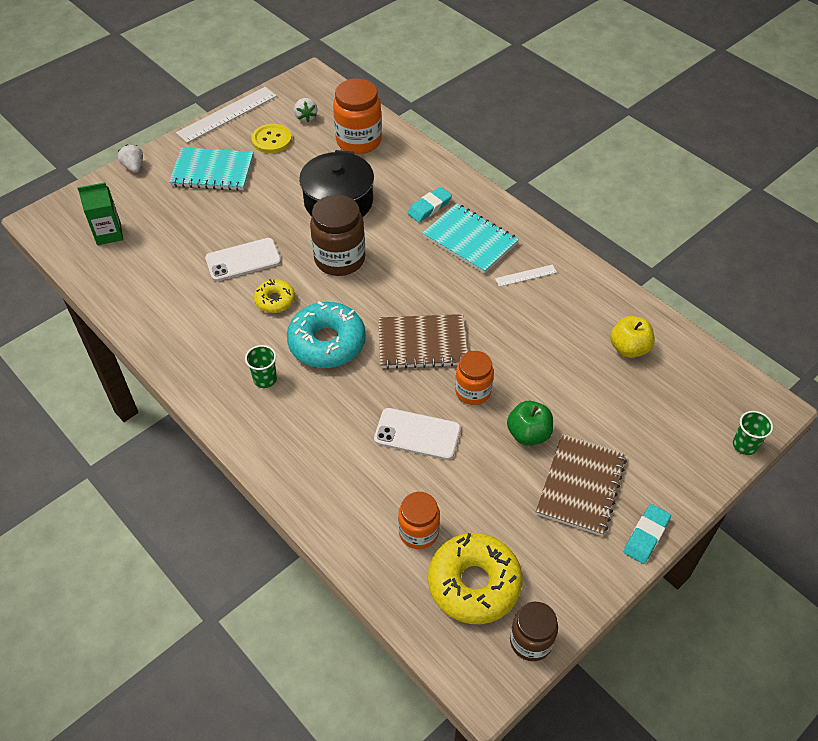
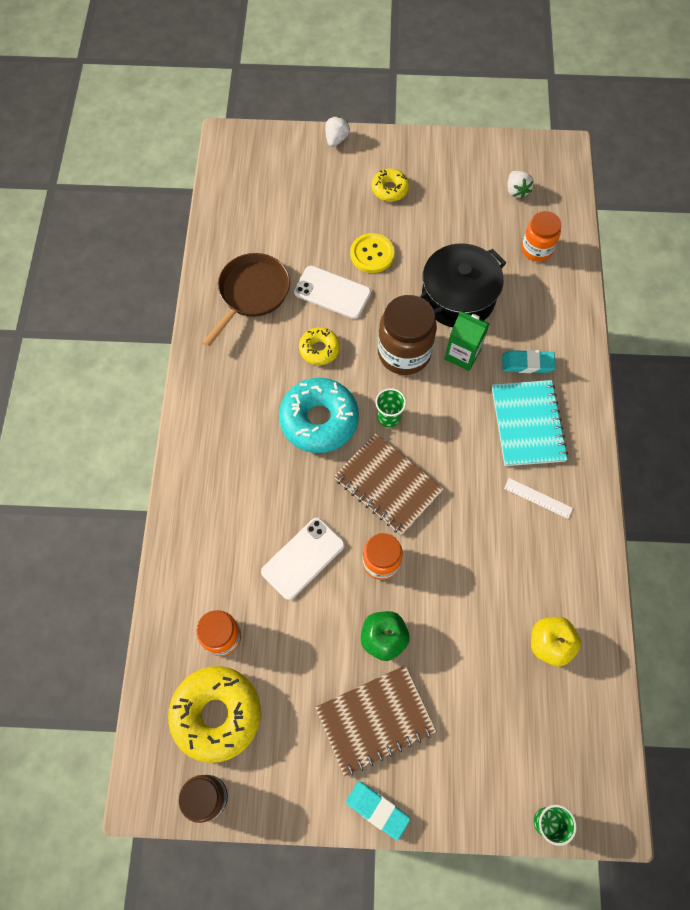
camera: 45 degrees right, 15 degrees up
green carton [77,182,123,245] -> green carton moved to [445,311,490,371]
turquoise notebook [169,147,253,191] -> yellow donut [372,168,409,202]
white ruler [176,87,277,143] -> none
green cup [245,345,277,388] -> green cup moved to [375,388,406,428]
yellow button [251,124,292,153] -> yellow button moved to [350,233,395,273]
white strawberry [294,98,317,122] -> white strawberry turned 45 degrees counterclockwise [508,171,533,199]
orange jar [333,79,382,154] -> orange jar [522,211,561,262], size x0.63
white phone [374,408,461,460] -> white phone turned 75 degrees clockwise [261,518,345,600]
turquoise eraser [623,504,671,564] -> turquoise eraser turned 45 degrees clockwise [346,781,410,840]
none -> brown pan [202,253,290,347]

